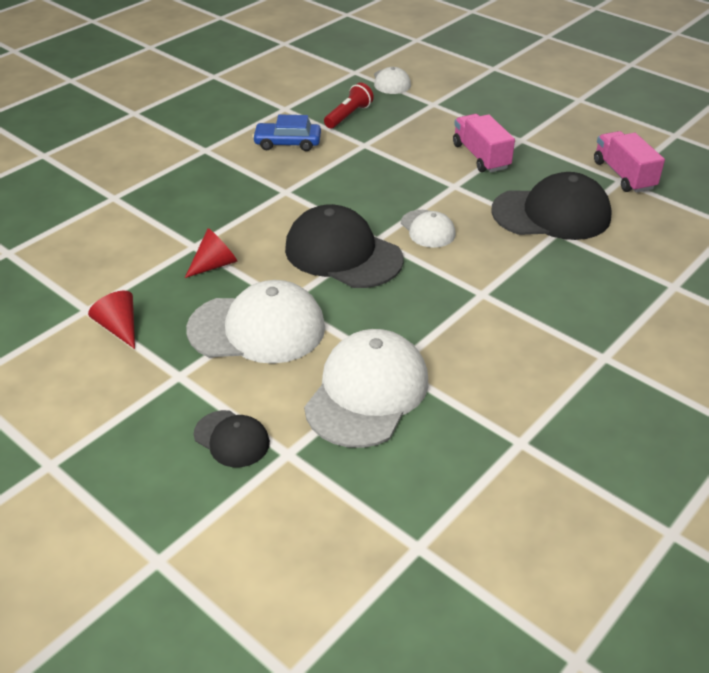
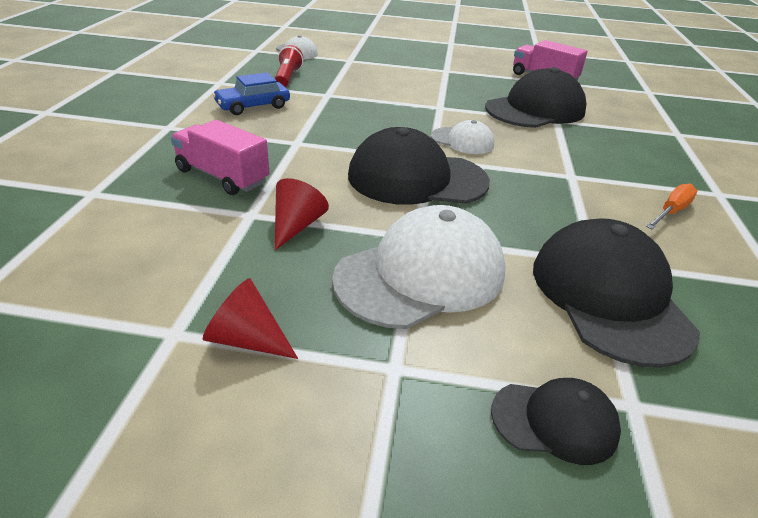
camera: 35 degrees left, 5 degrees down
white cap [304,329,428,448] -> black cap [533,218,700,368]
pink truck [453,114,515,172] -> pink truck moved to [171,120,269,195]
none -> orange screwdriver [646,184,697,229]

